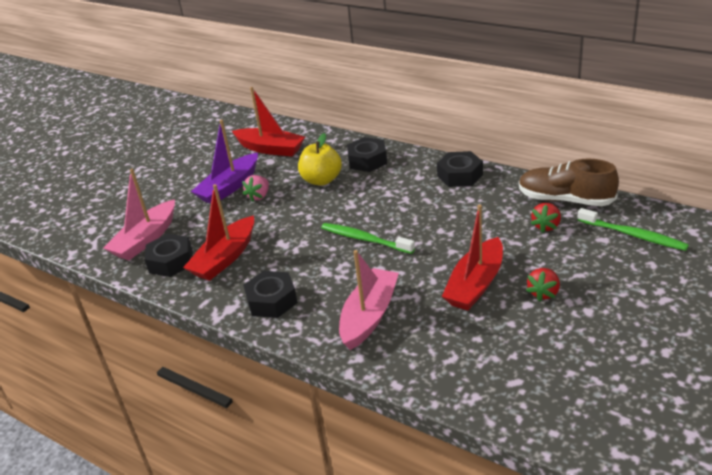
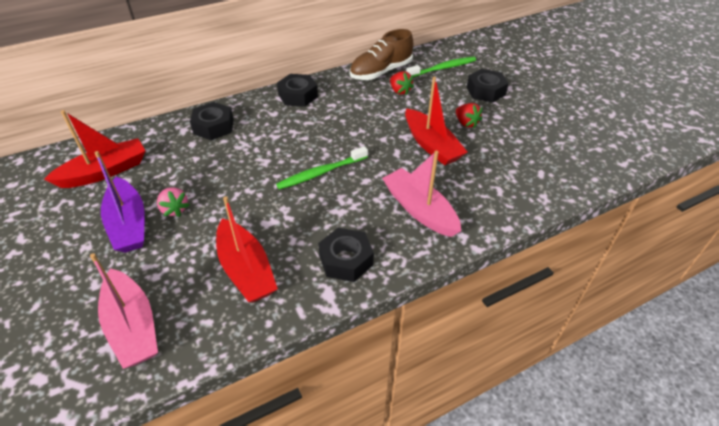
camera: 65 degrees left, 10 degrees up
black nut [144,234,193,277] -> black nut moved to [467,69,509,103]
yellow apple [298,133,342,186] -> none

